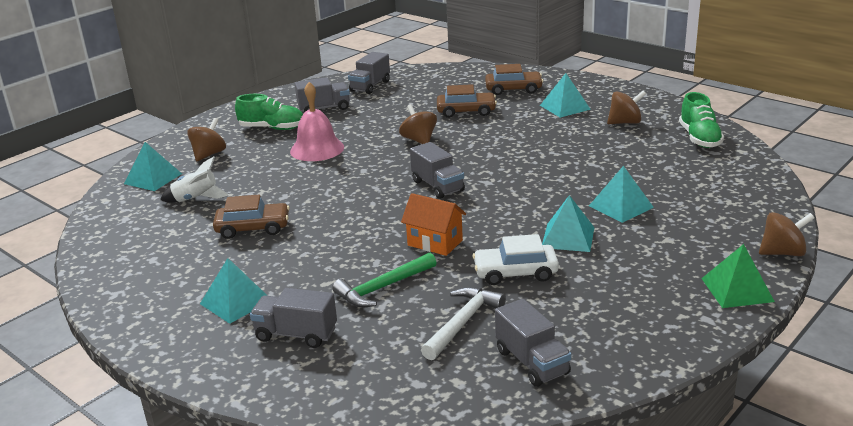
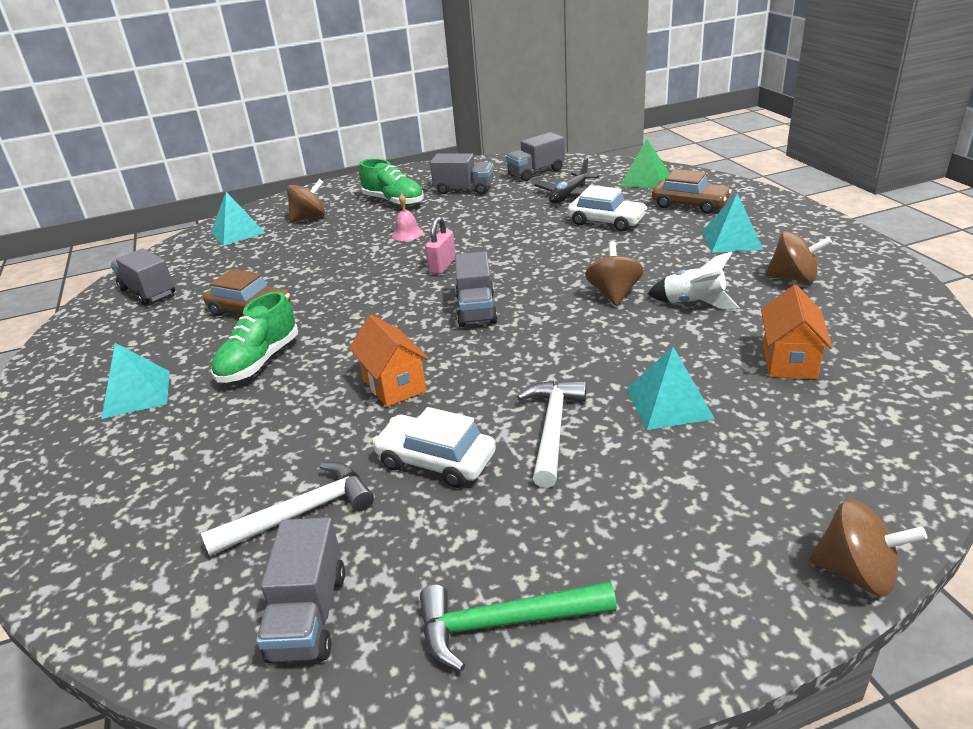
camera: 30 degrees right, 5 degrees up
white rocket [160,156,229,203] -> white rocket moved to [648,251,739,309]
grey truck [250,288,337,348] -> grey truck moved to [110,248,175,305]
pink bell [290,82,344,161] -> pink bell [392,194,423,241], size x0.51
green hammer [332,253,437,307] -> green hammer moved to [420,581,617,671]
brown spinning top [399,104,437,144] -> brown spinning top moved to [585,241,643,306]
brown car [437,84,497,118] -> white car [568,185,647,232]
turquoise pyramid [542,195,595,252] -> white hammer [517,381,586,488]
green shoe [679,92,724,148] -> green shoe moved to [211,292,298,383]
green pyramid [701,244,775,308] -> green pyramid moved to [620,139,670,188]
none -> pink padlock [425,217,456,275]
none -> black plane [534,158,599,204]
none -> orange house [761,285,833,379]

